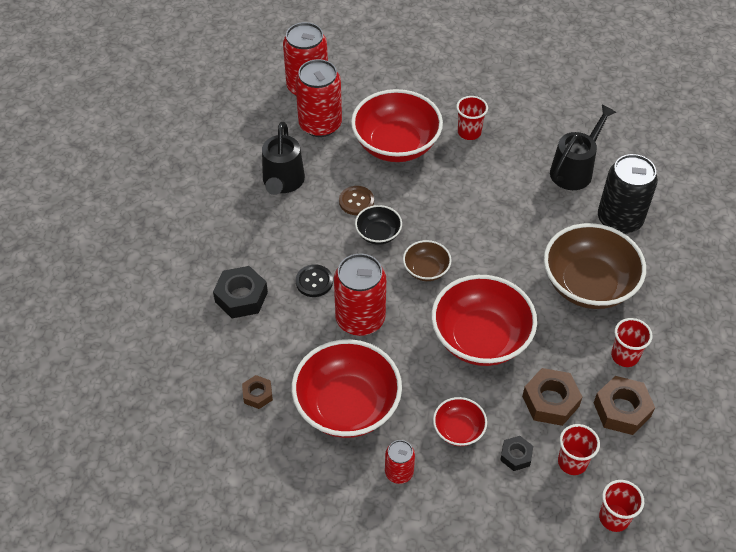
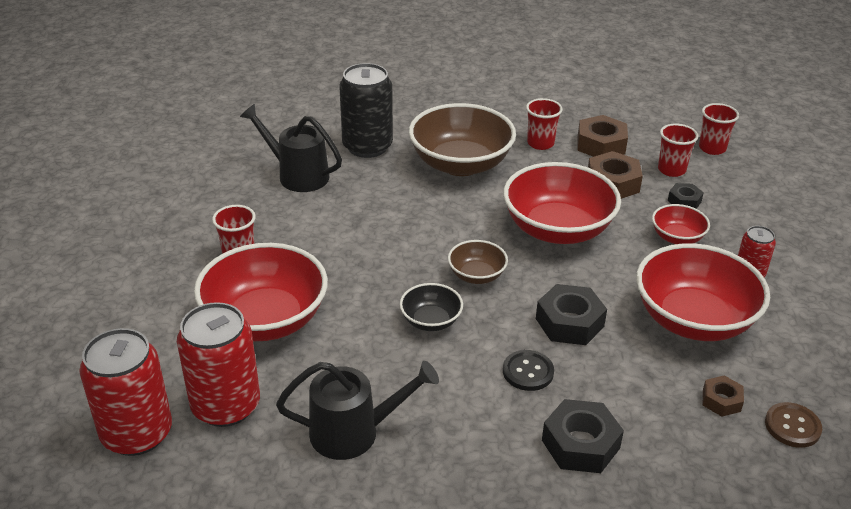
camera: 100 degrees left, 15 degrees down
red can [334,254,386,336] -> black nut [536,284,607,345]
brown button [339,186,374,215] -> brown button moved to [765,402,822,448]

